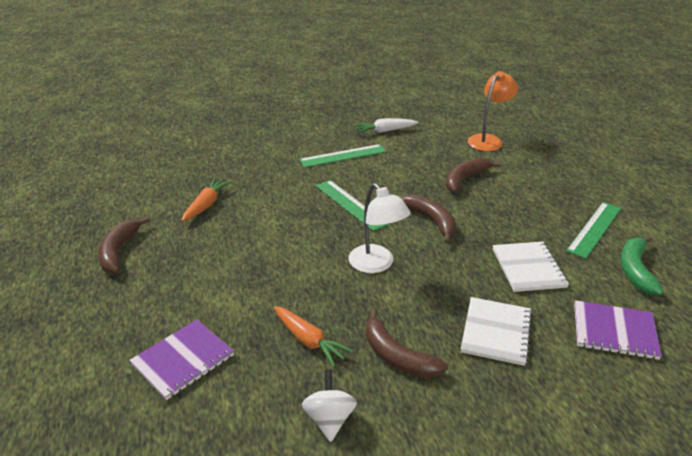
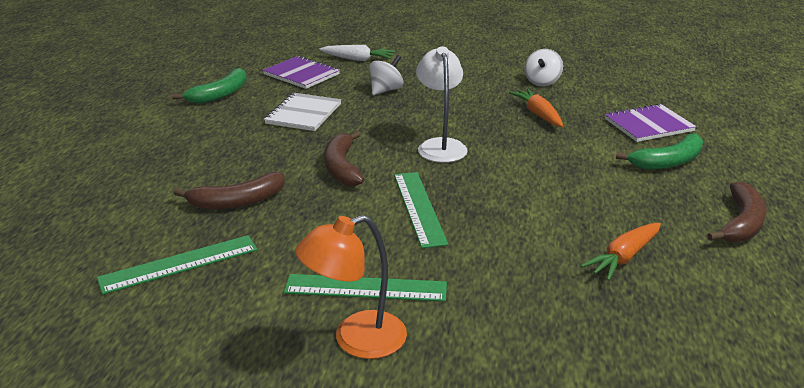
camera: 155 degrees left, 5 degrees down
white carrot [353,118,418,133] -> white carrot moved to [319,45,395,61]
brown banana [365,308,448,378] -> none
white notebook [461,297,532,366] -> white spinning top [369,55,404,95]
orange lamp [468,71,518,151] -> orange lamp moved to [295,215,407,359]
green ruler [566,202,621,259] -> green ruler moved to [97,235,257,295]
none -> green banana [616,133,703,170]

